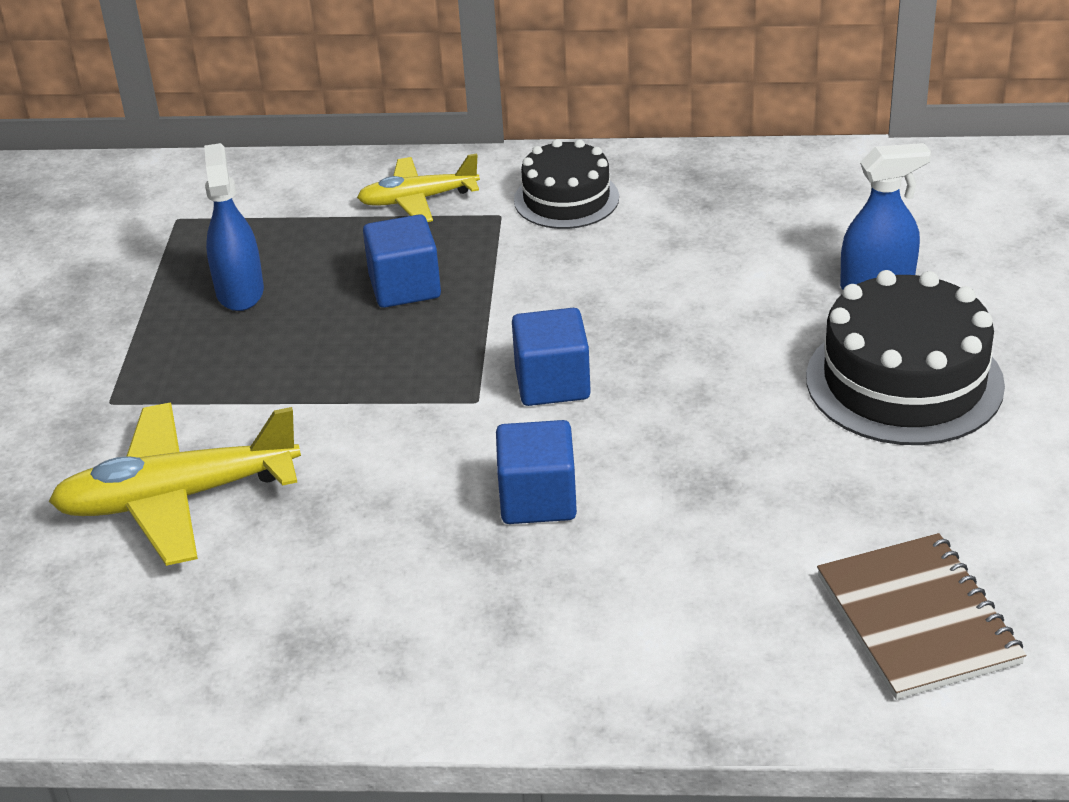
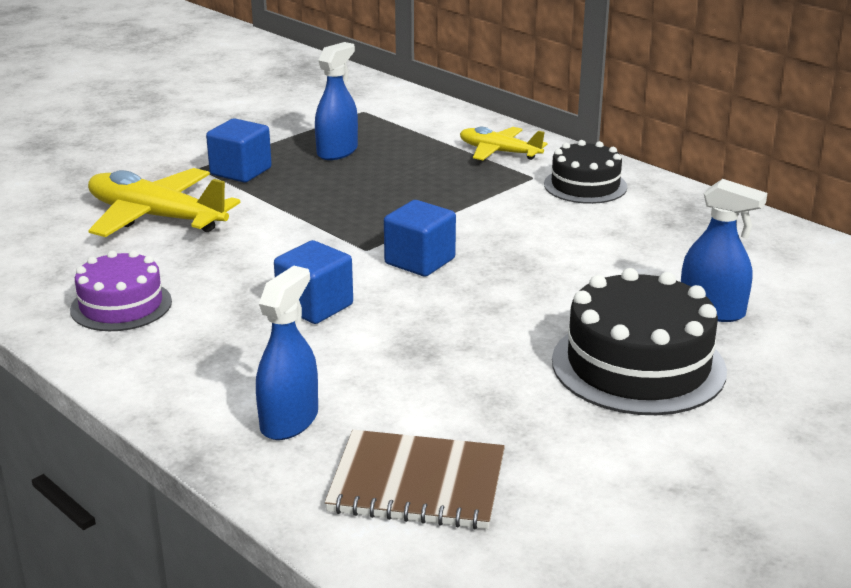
camera: 40 degrees right, 10 degrees down
blue cube [363,214,441,308] -> blue cube moved to [206,118,272,183]
brown notebook [817,533,1026,700] -> brown notebook turned 75 degrees clockwise [325,430,505,529]
none -> purple cake [70,250,172,331]
none -> blue spray bottle [256,266,318,440]

